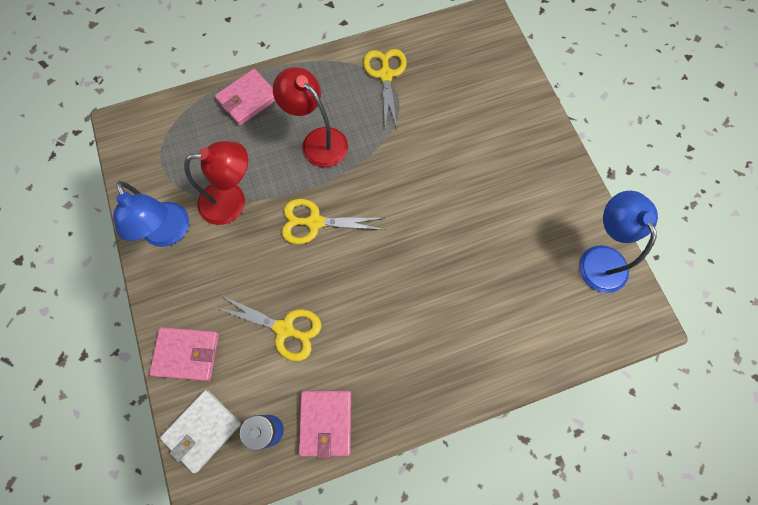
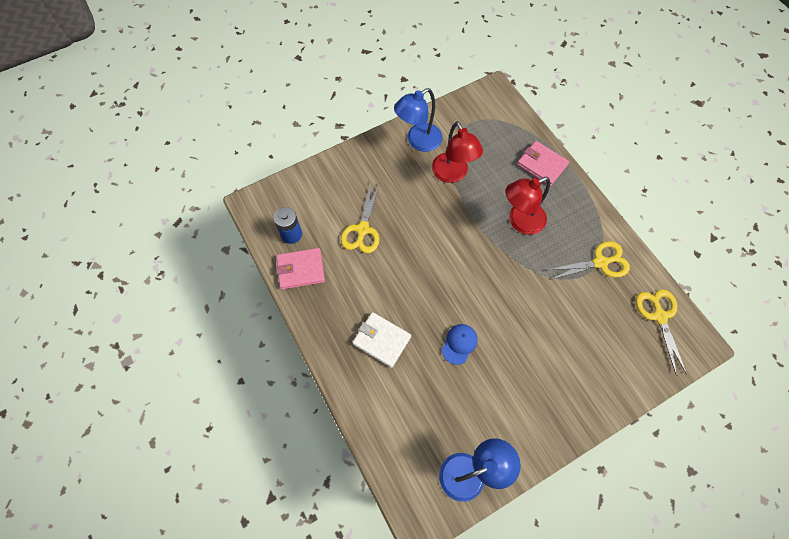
camera: 80 degrees right, 5 degrees down
pink wallet [149,327,219,381] -> none
white wallet [160,390,241,474] -> white wallet moved to [352,312,411,368]
red lamp [273,67,348,168] -> red lamp turned 150 degrees counterclockwise [505,177,550,235]
yellow scissors [282,199,385,244] -> yellow scissors moved to [636,289,687,376]
none -> blue cap [442,324,478,365]

